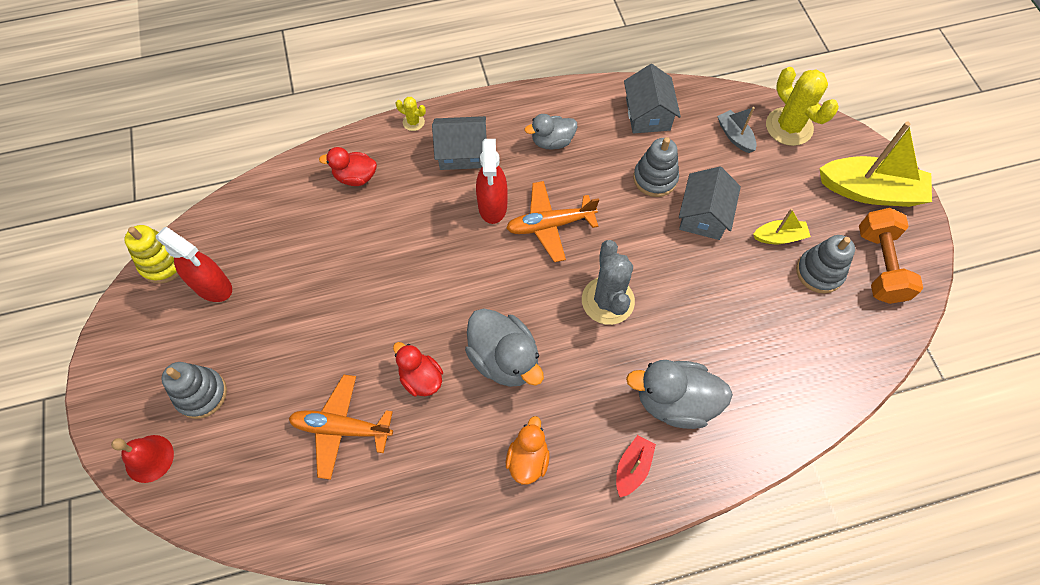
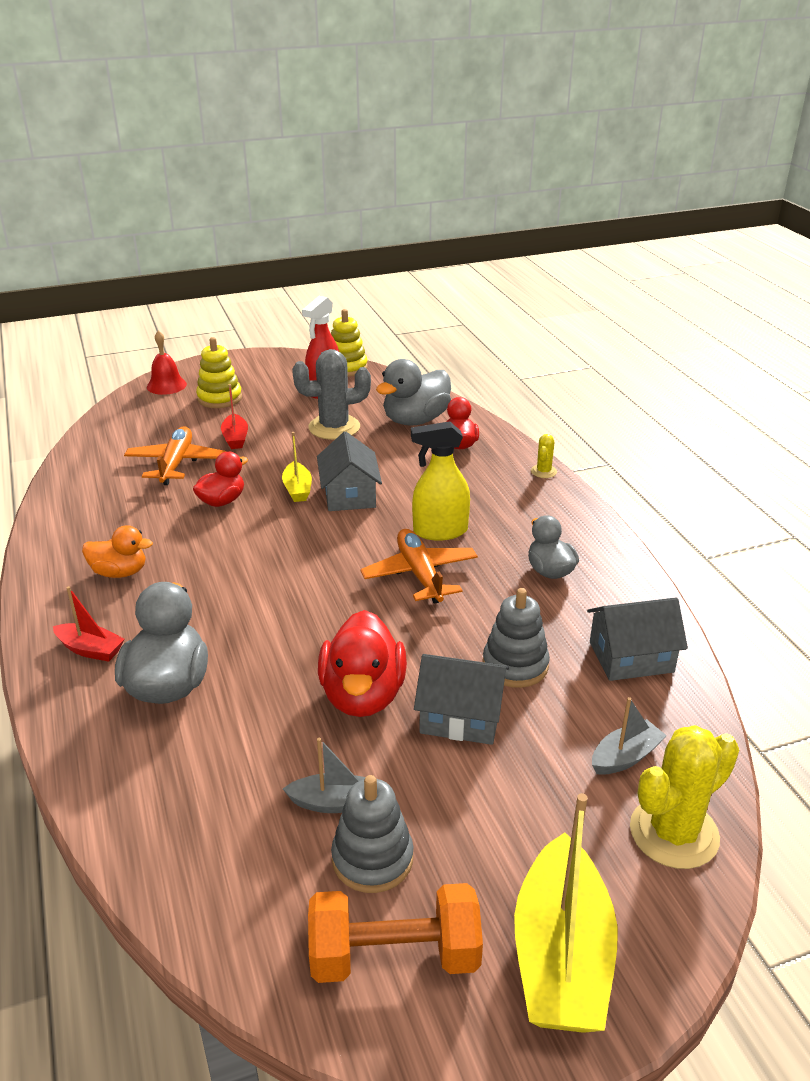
camera: 85 degrees right, 30 degrees down
grey stacking toy [162,362,227,419] -> yellow stacking toy [196,337,242,408]
grey house [432,116,487,170] -> grey house moved to [317,431,382,511]
grey duck [465,309,544,387] -> grey duck moved to [376,359,451,426]
red spray bottle [476,139,508,224] -> yellow spray bottle [411,421,470,541]
grey cactus [582,240,635,325] -> grey cactus moved to [292,349,371,440]
yellow boat [753,208,811,244] -> yellow boat moved to [282,432,312,502]
none -> red boat [221,384,248,449]
none -> grey boat [283,738,366,813]
none -> red duck [318,610,407,717]

